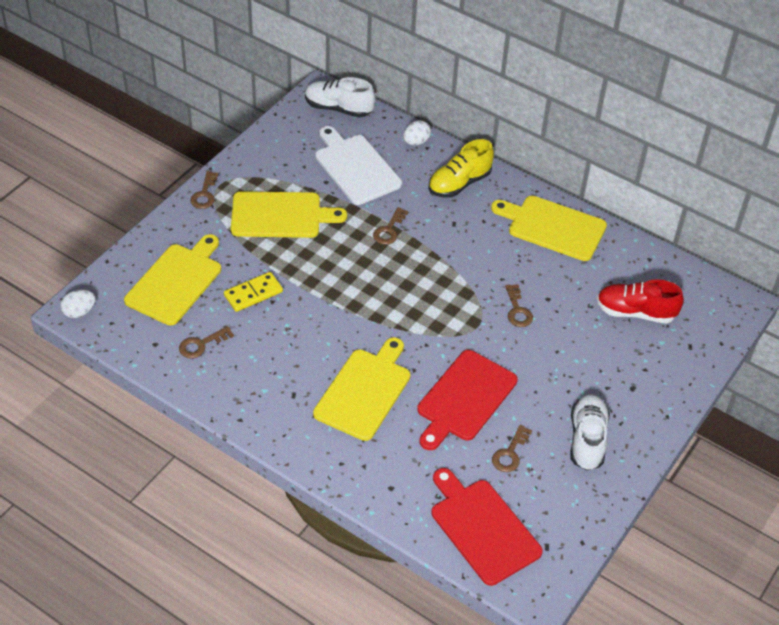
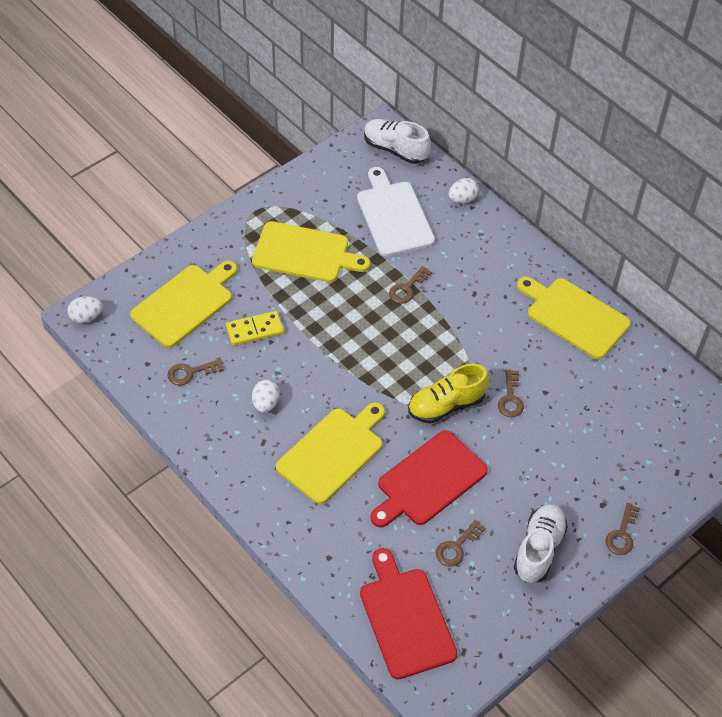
camera: 15 degrees right, 5 degrees up
brown key [190,171,219,209] -> brown key moved to [605,503,640,555]
yellow shoe [428,139,494,198] -> yellow shoe moved to [408,364,489,424]
red shoe [597,279,684,323] -> none
none -> white egg [252,380,279,413]

